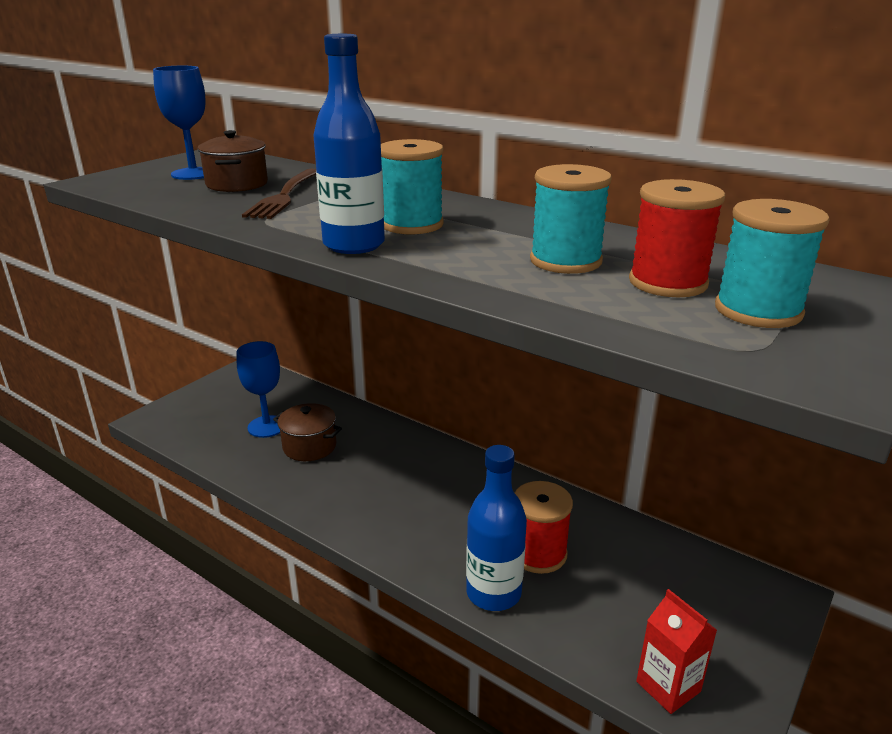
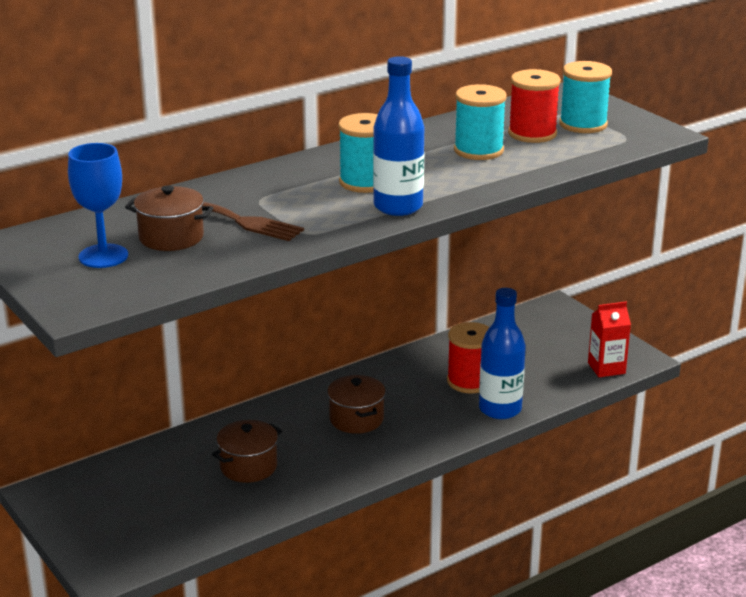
camera: 70 degrees left, 0 degrees up
blue goblet [237,341,280,438] -> none
none -> brown pot [327,375,386,434]

